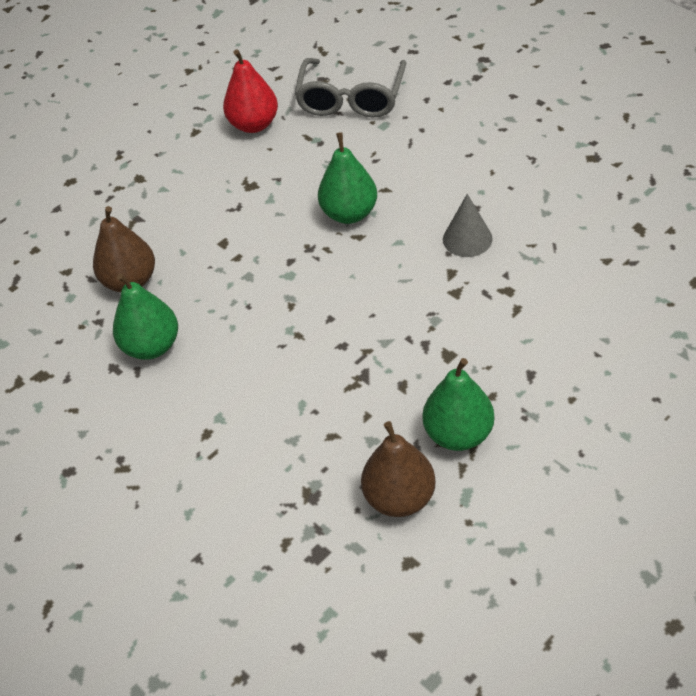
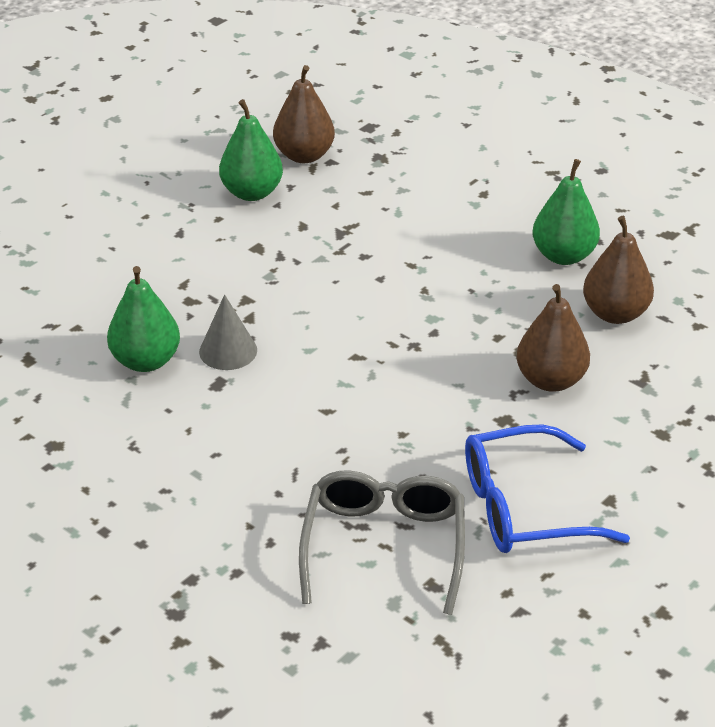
camera: 170 degrees right, 10 degrees down
red pear [223,49,278,133] -> blue glasses [465,424,630,553]
green pear [318,132,377,224] -> green pear moved to [107,266,180,372]
none -> brown pear [516,284,590,392]

